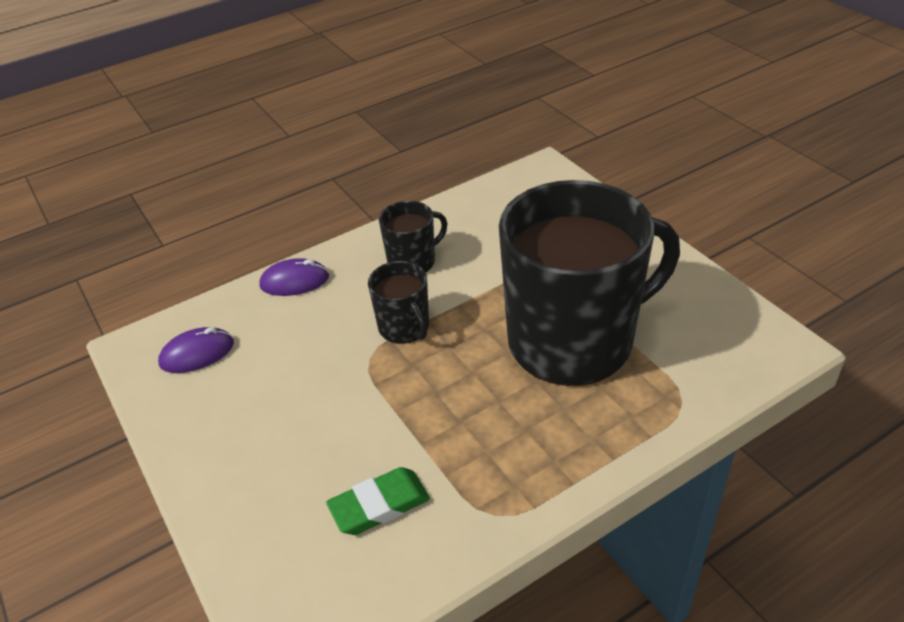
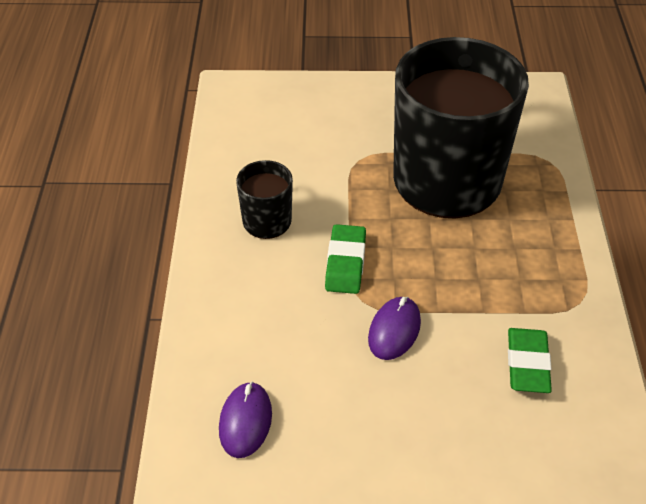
camera: 60 degrees left, 5 degrees up
purple mouse [259,258,329,296] -> purple mouse moved to [368,297,421,360]
black mug [368,261,429,344] -> green eraser [325,224,366,294]

